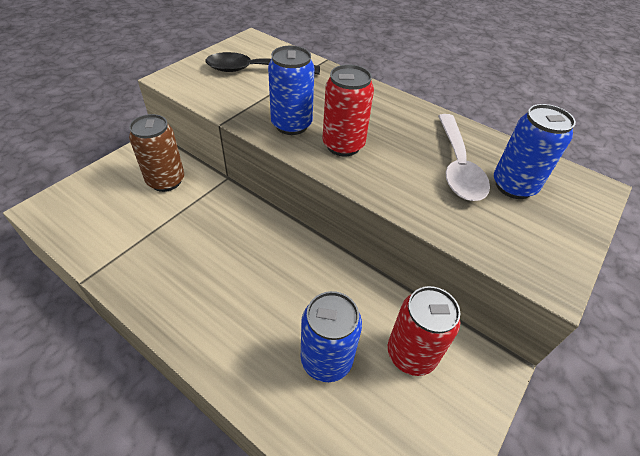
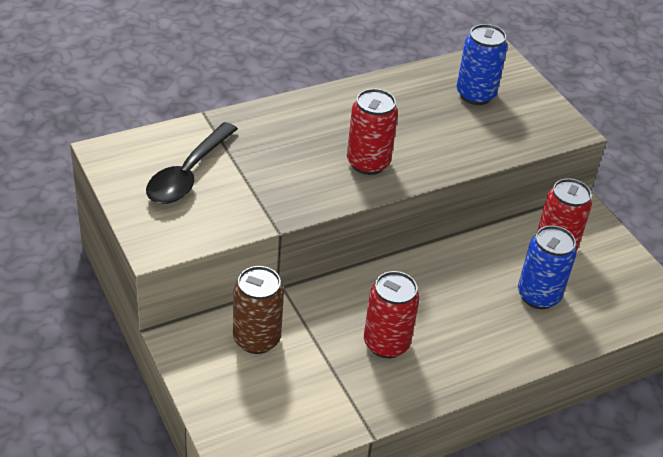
camera: 65 degrees left, 5 degrees down
blue can [268,46,315,135] -> none
white spoon [438,114,490,201] -> none
none -> red can [364,271,420,358]

